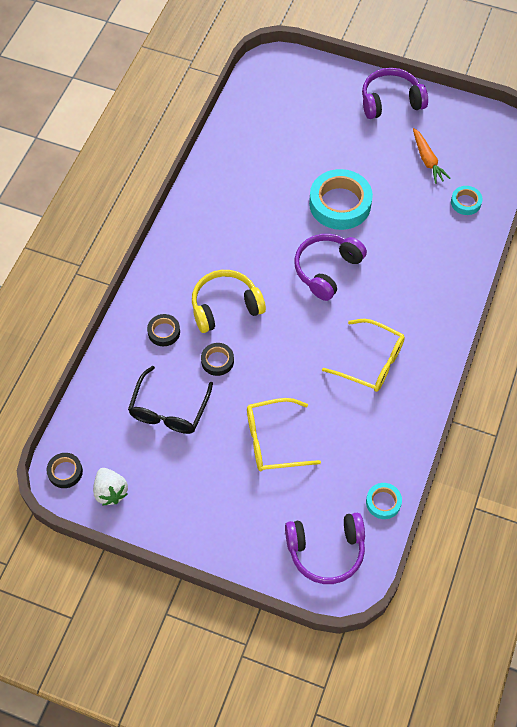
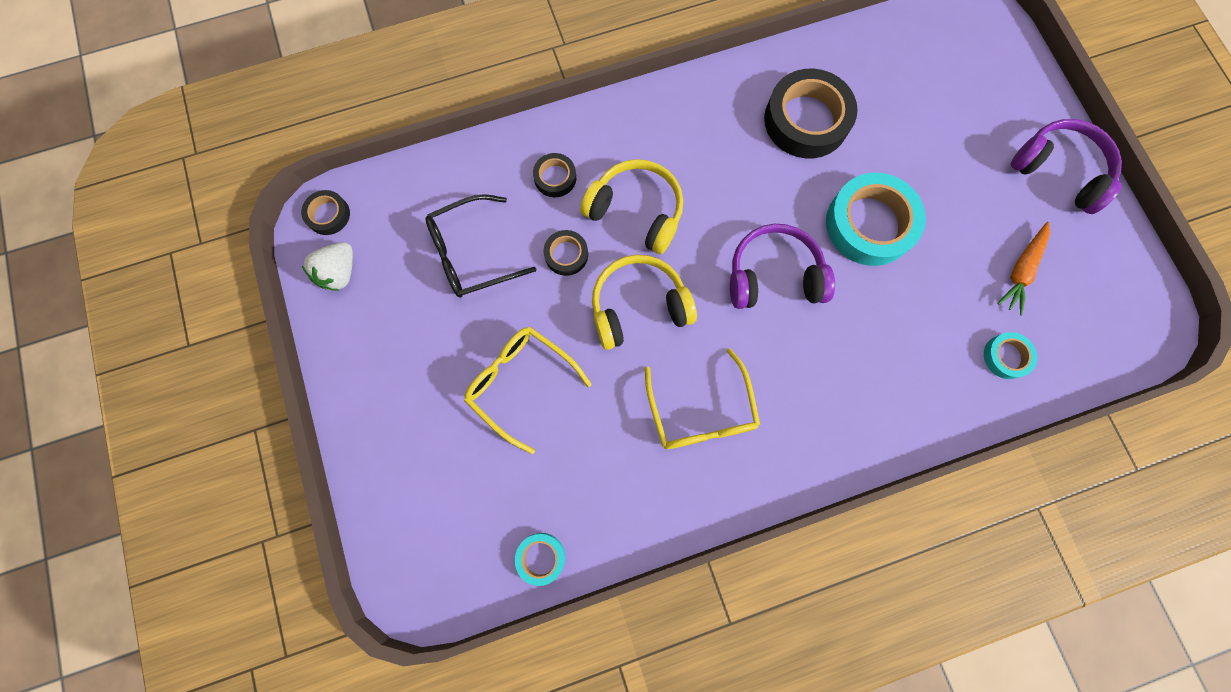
camera: 50 degrees right, 15 degrees up
purple headphones [285,513,365,584] -> none
none -> yellow headphones [592,254,697,350]
none -> black tape [764,69,858,158]

